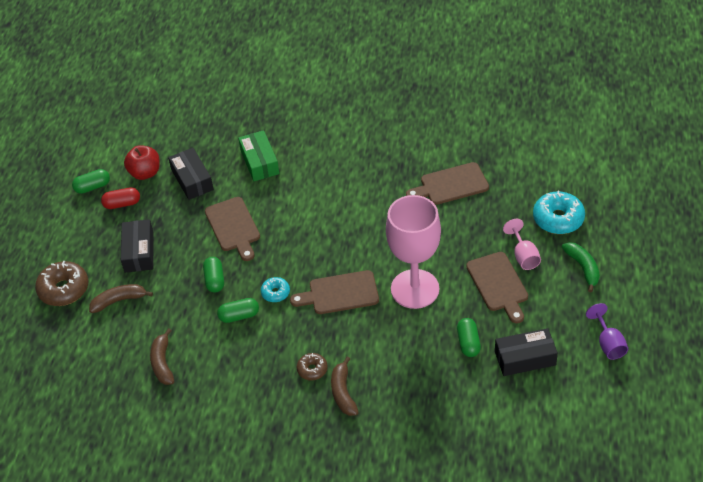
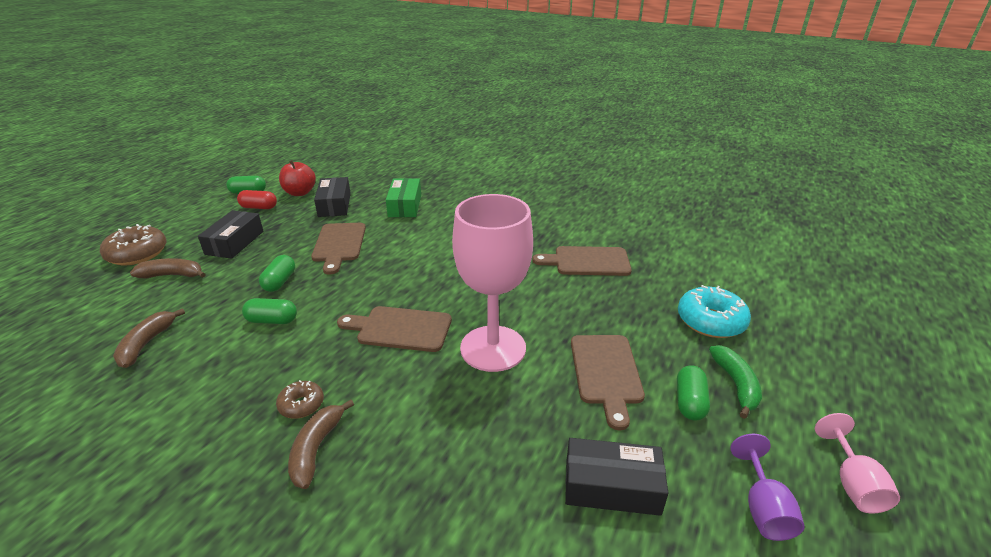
camera: 15 degrees right, 15 degrees down
turquoise donut [261,277,290,302] -> none
green capsule [457,318,481,357] -> green capsule moved to [677,365,710,421]
pink goblet [503,219,541,270] -> pink goblet moved to [815,413,900,514]

